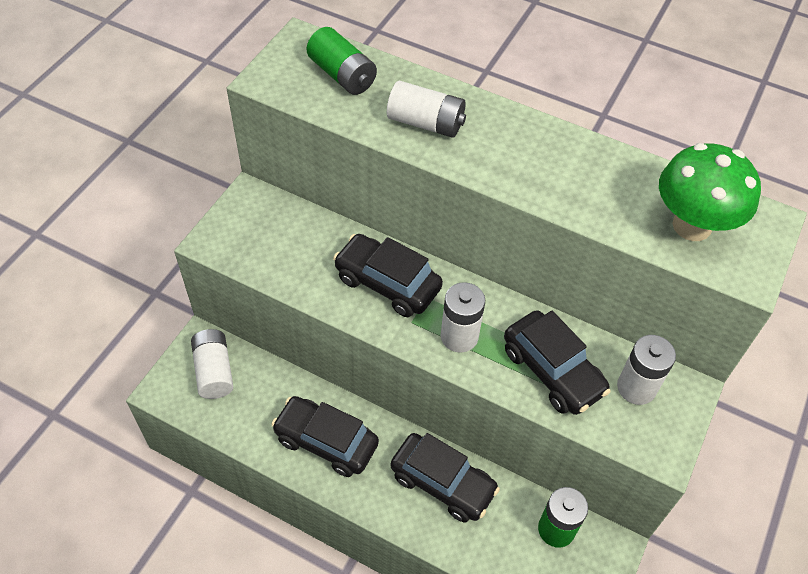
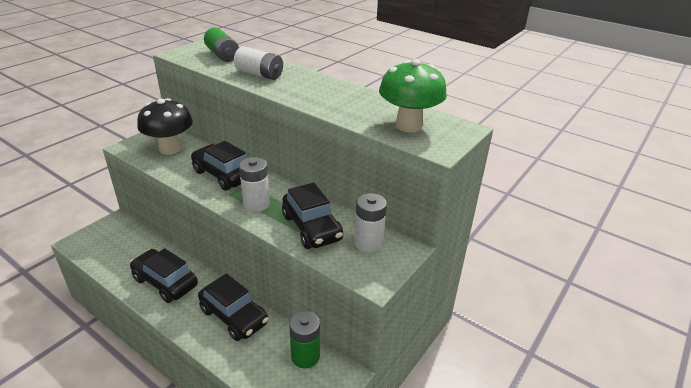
camera: 10 degrees right, 20 degrees down
white battery [191,329,233,399] -> none
none -> black mushroom [137,98,193,155]

